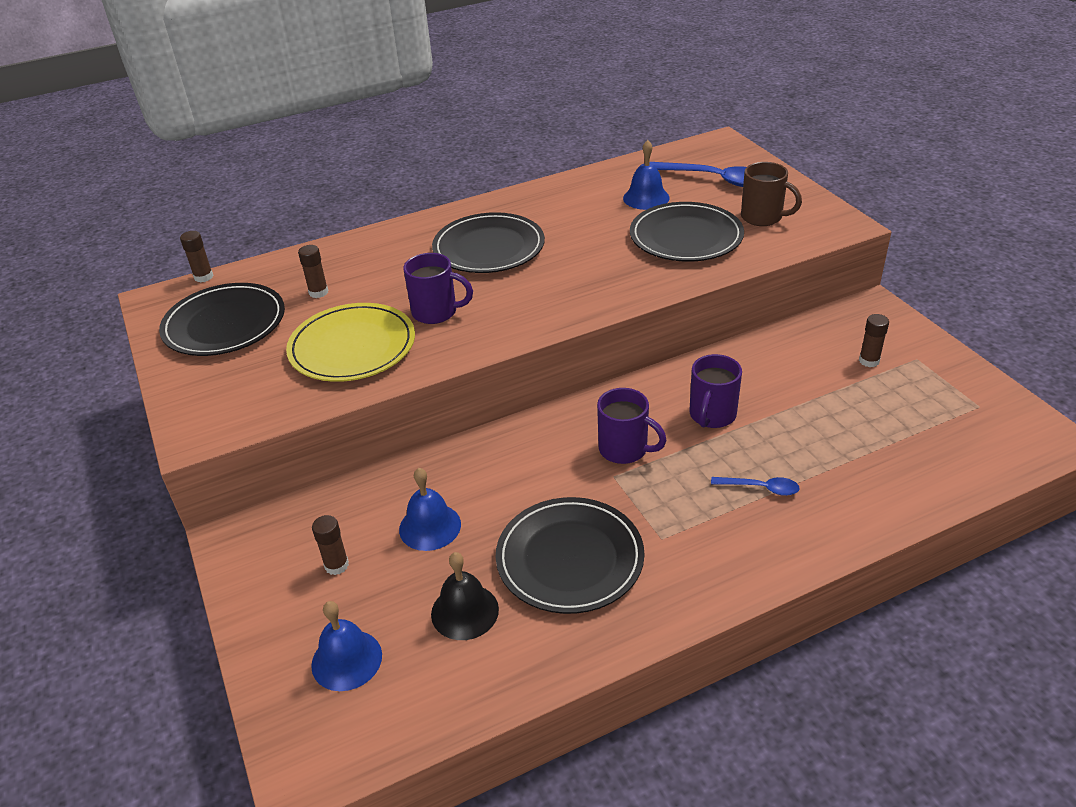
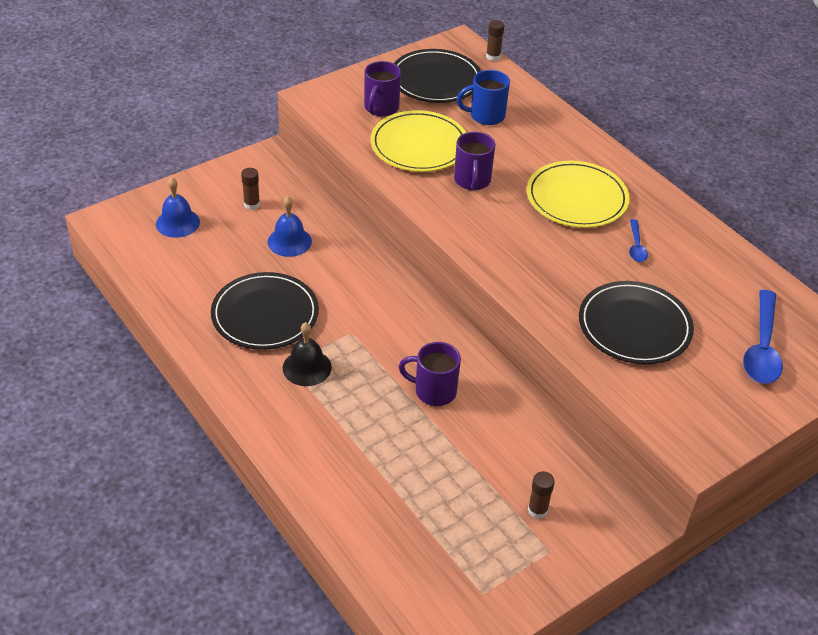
camera: 75 degrees right, 5 degrees up
brown glue stick [298,245,328,298] -> blue mug [457,70,510,125]
black bell [431,552,499,640] -> black bell moved to [283,322,332,386]
black plate [432,212,545,273] -> yellow plate [527,161,630,228]
purple mug [597,388,667,464] -> purple mug moved to [365,61,401,117]
blue bell [623,140,670,210] -> none
blue spoon [711,477,800,496] -> blue spoon moved to [629,219,648,262]
brown mug [741,162,802,226] -> none

